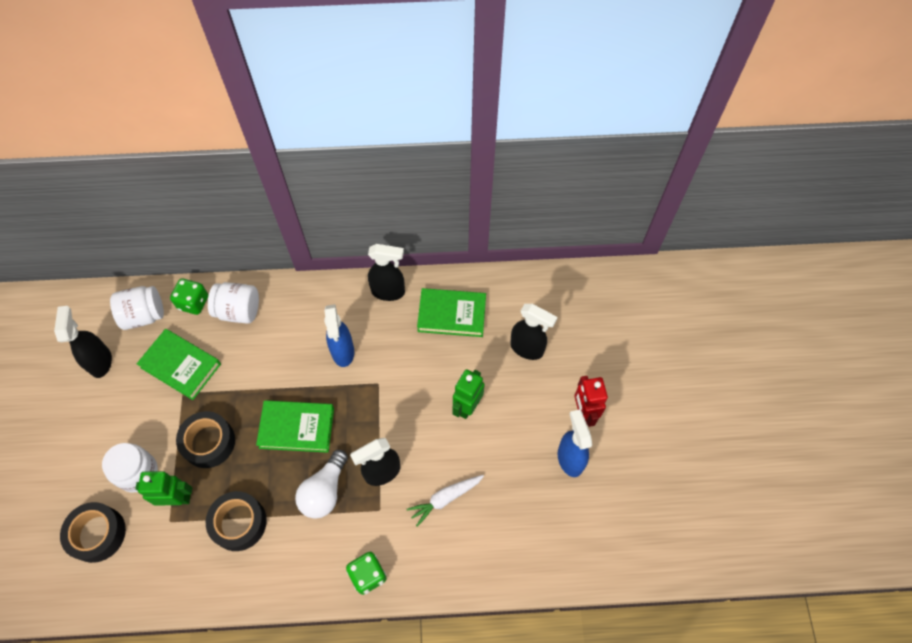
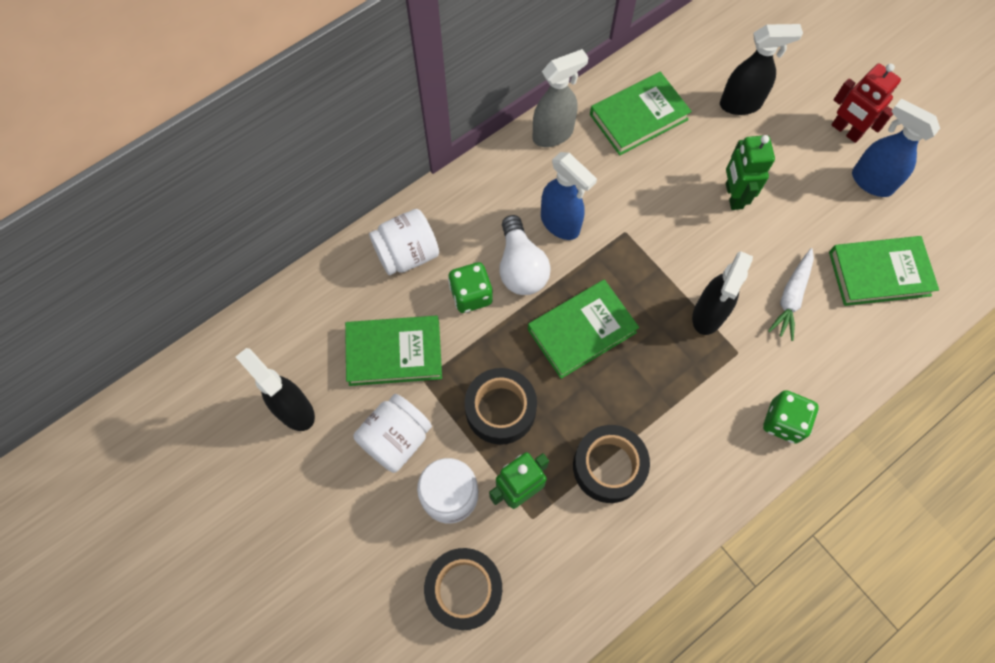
camera: 35 degrees left, 5 degrees up
white jar [110,286,164,330] -> white jar moved to [354,394,432,473]
green dice [170,279,208,315] -> green dice moved to [448,262,493,313]
white light bulb [295,450,348,519] -> white light bulb moved to [499,215,551,295]
black spray bottle [368,244,405,301] -> grey spray bottle [533,49,589,147]
none -> green book [829,236,939,306]

